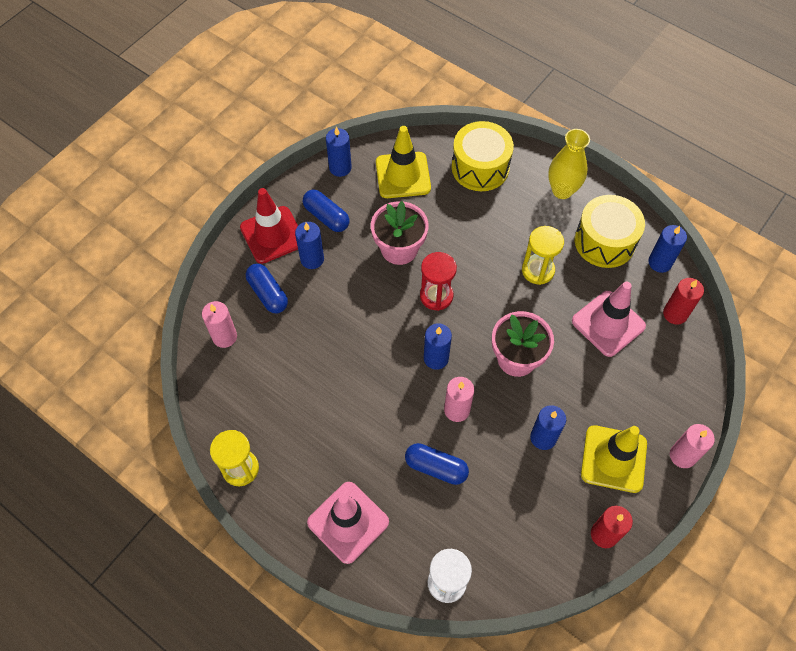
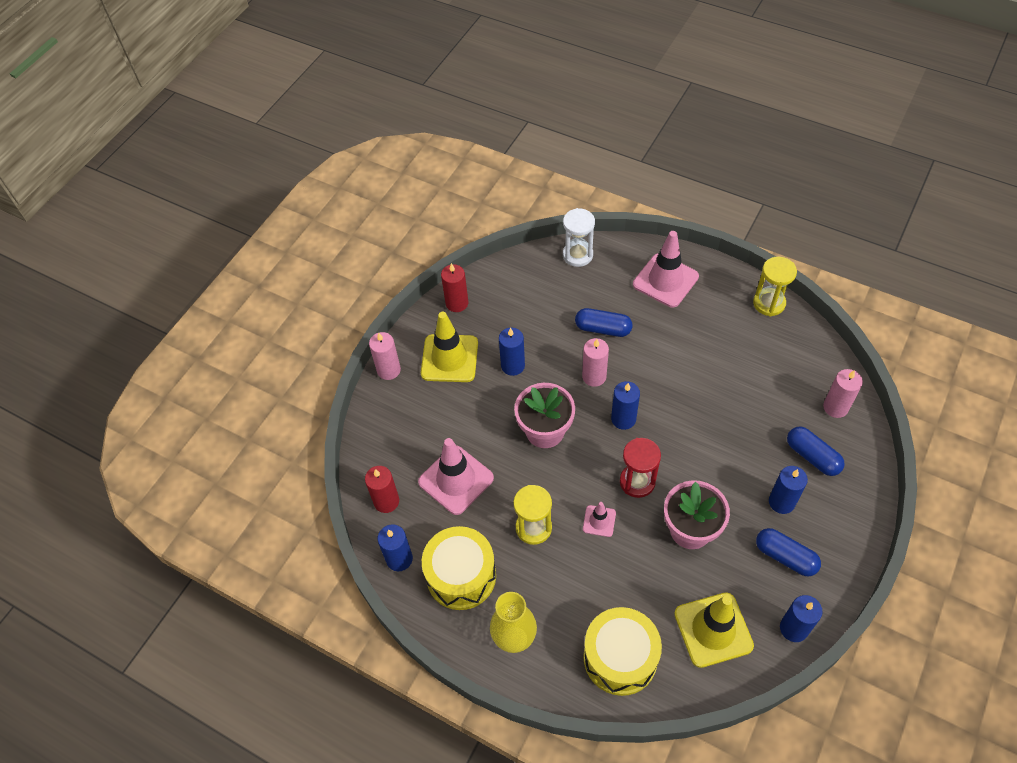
camera: 175 degrees right, 5 degrees down
red traffic cone [240,188,298,264] -> none
none -> pink traffic cone [583,502,616,537]

